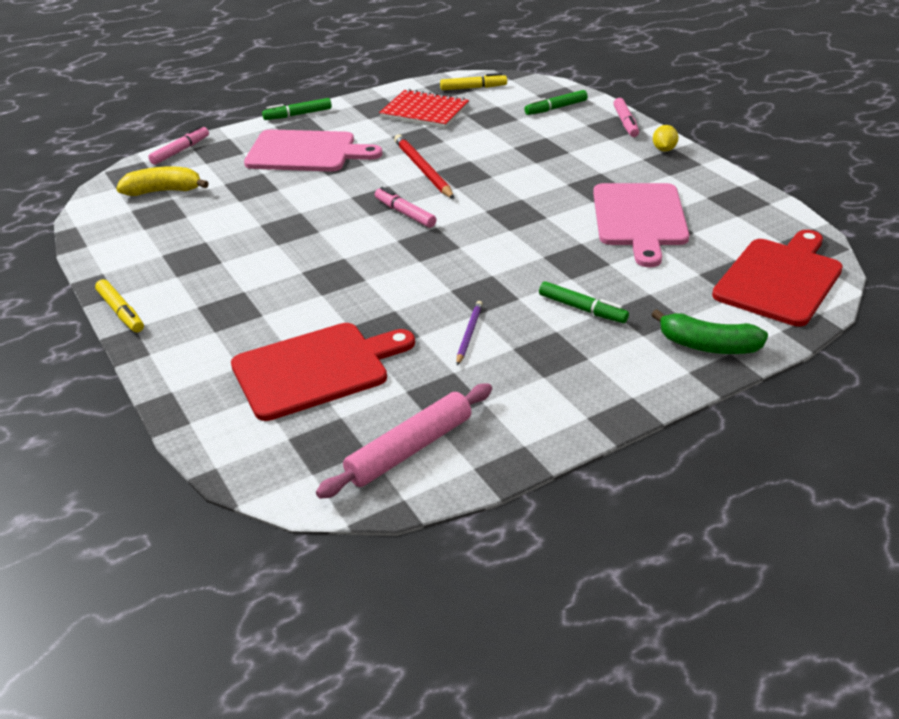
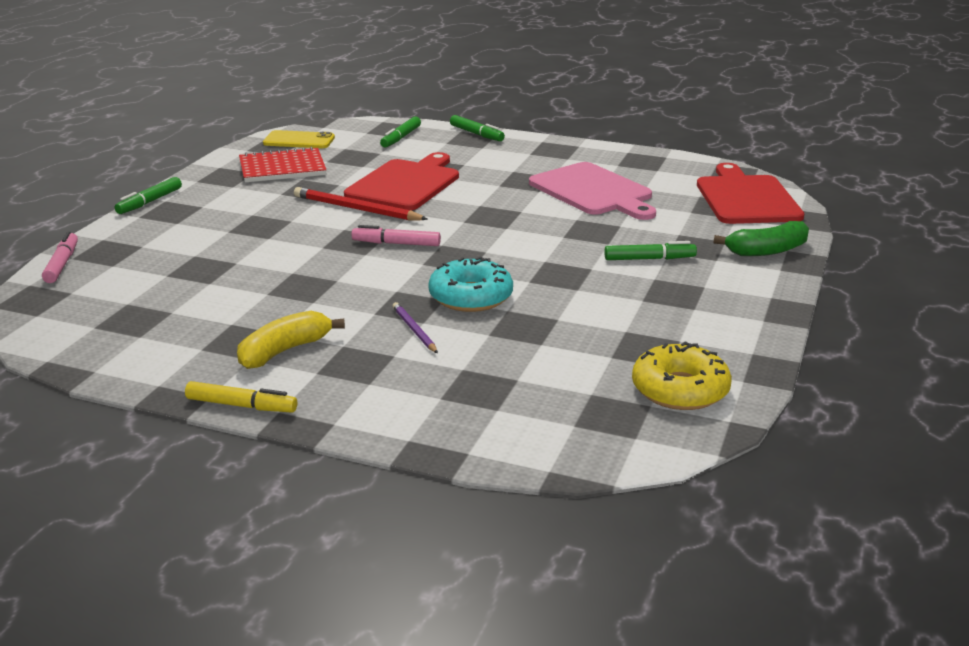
camera: 40 degrees left, 10 degrees down
yellow banana [116,166,209,196] -> yellow banana moved to [237,311,345,369]
red cutting board [231,323,415,421] -> red cutting board moved to [344,152,459,210]
pink cutting board [244,129,382,172] -> none
pink rolling pin [316,383,492,499] -> yellow donut [632,341,732,410]
yellow marker [440,73,507,90] -> yellow phone [263,130,335,148]
purple pencil [457,301,483,366] -> purple pencil moved to [393,302,438,353]
pink marker [613,98,639,137] -> green marker [450,115,505,141]
yellow lemon [653,125,679,152] -> none
none -> turquoise donut [428,257,513,312]

